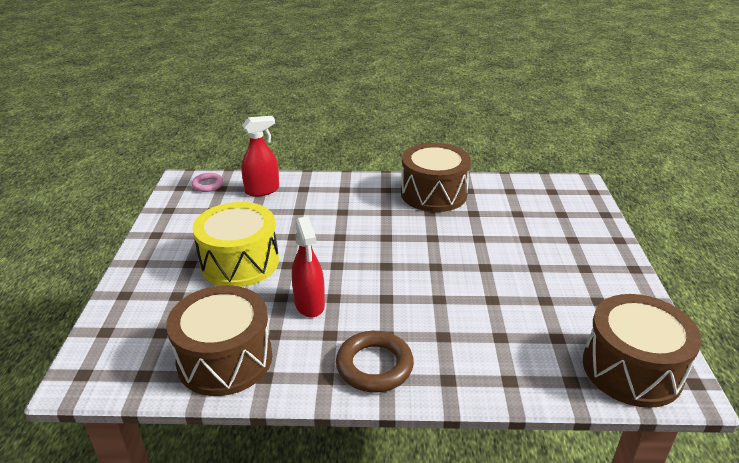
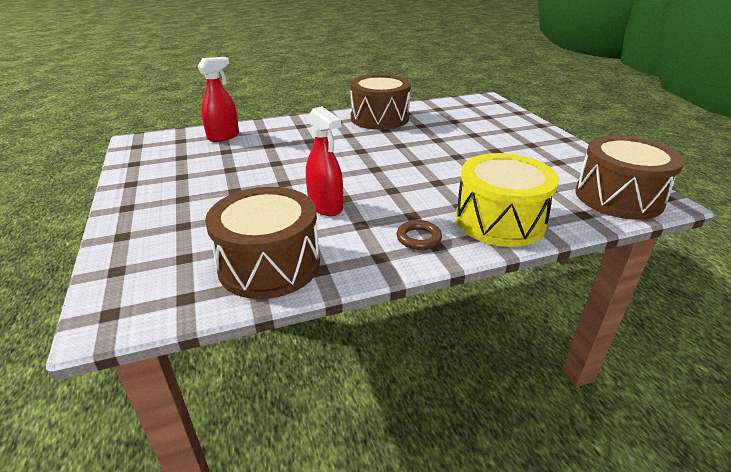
camera: 20 degrees left, 0 degrees up
pink ring [192,173,224,192] -> none
yellow drum [193,202,279,287] -> yellow drum moved to [456,153,559,247]
brown ring [336,331,414,393] -> brown ring [396,220,442,250], size x0.60

